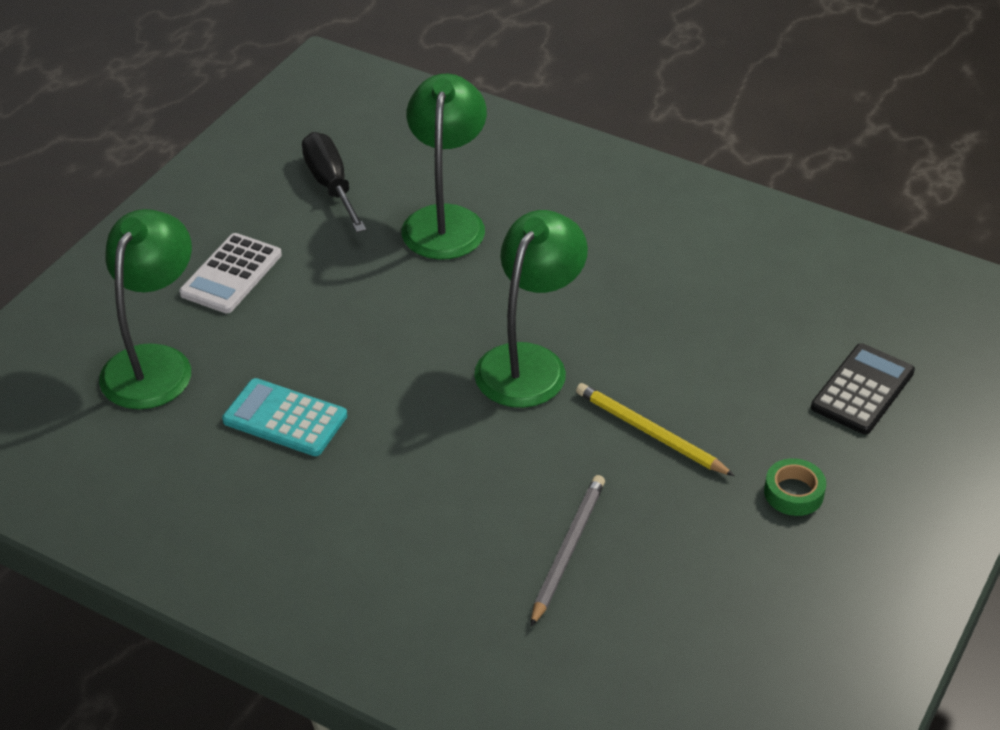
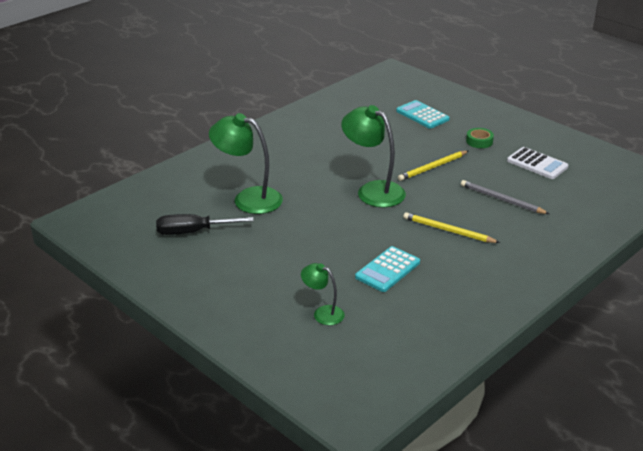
camera: 75 degrees left, 10 degrees down
green lamp [99,209,192,409] -> green lamp [301,263,345,325], size x0.54
white calculator [179,233,282,313] -> white calculator moved to [507,147,568,179]
black calculator [811,343,915,434] -> turquoise calculator [396,100,450,129]
none -> yellow pencil [403,212,500,243]

